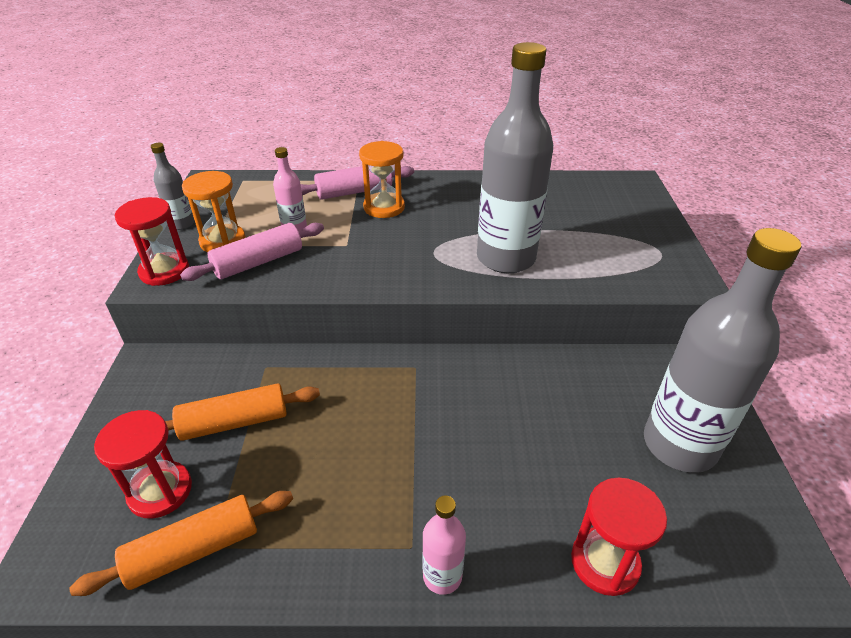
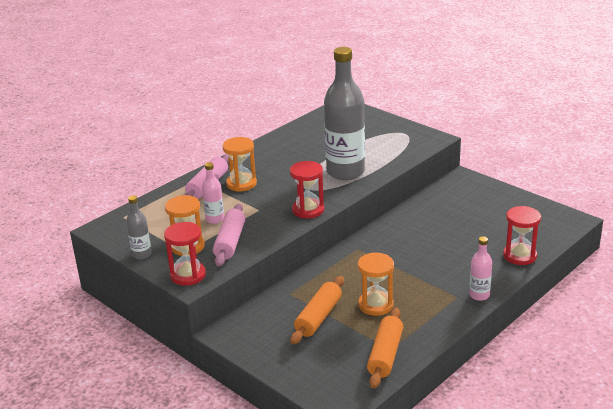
camera: 45 degrees left, 10 degrees down
red hourglass [94,410,192,519] -> red hourglass moved to [290,161,324,218]
grey bottle [644,228,801,473] -> none
none -> orange hourglass [358,252,394,316]

